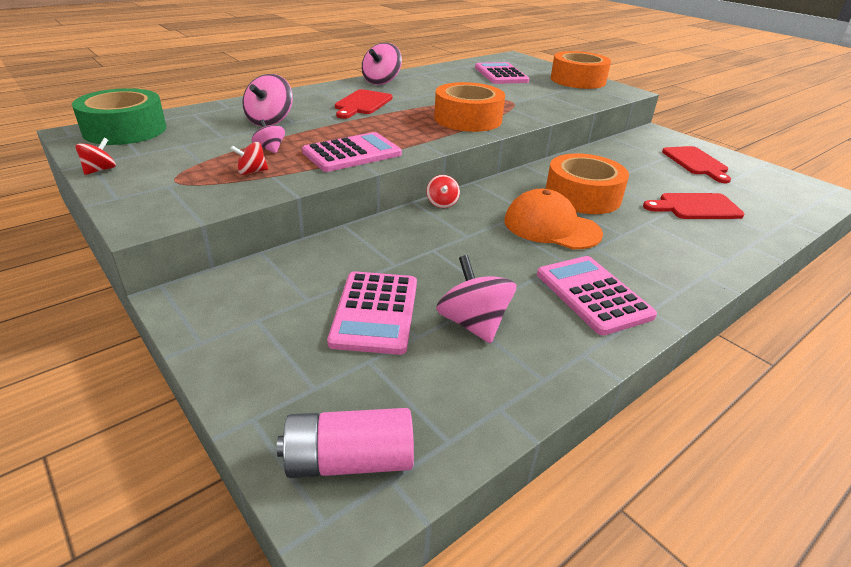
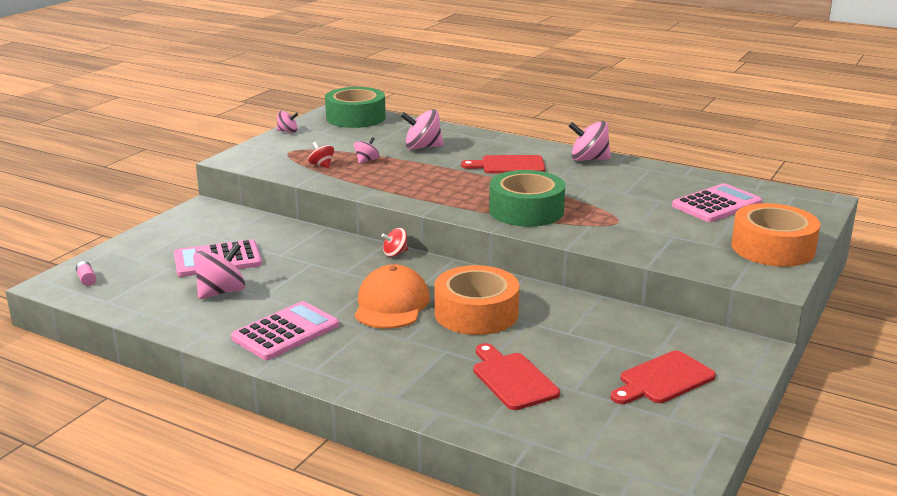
camera: 70 degrees right, 10 degrees down
red spinning top [75,138,116,175] -> pink spinning top [277,111,298,133]
pink battery [277,408,414,478] -> pink battery [76,261,96,286], size x0.46
pink calculator [302,132,402,172] -> none
orange tape [434,82,505,132] -> green tape [489,170,565,227]

